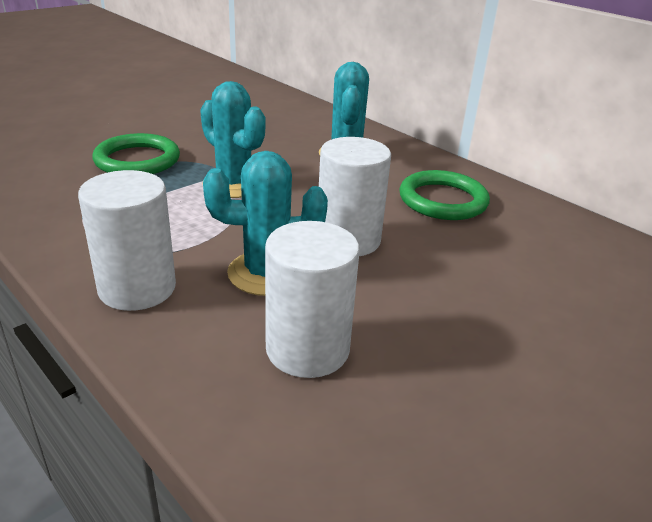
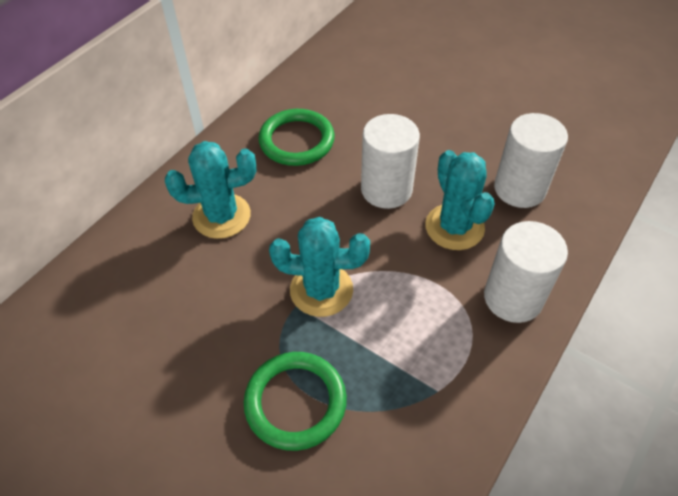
camera: 100 degrees left, 20 degrees up
turquoise cactus [200,81,266,198] -> turquoise cactus turned 60 degrees clockwise [269,217,370,317]

